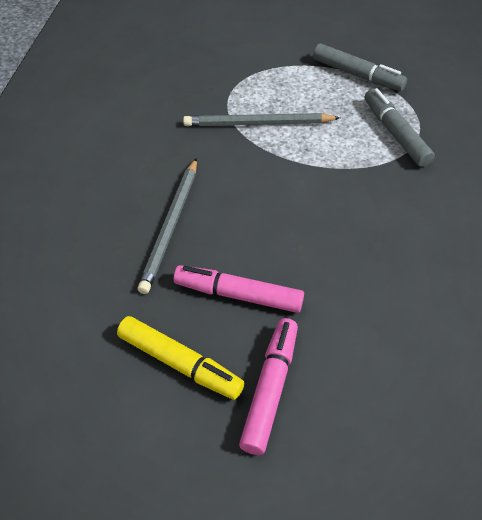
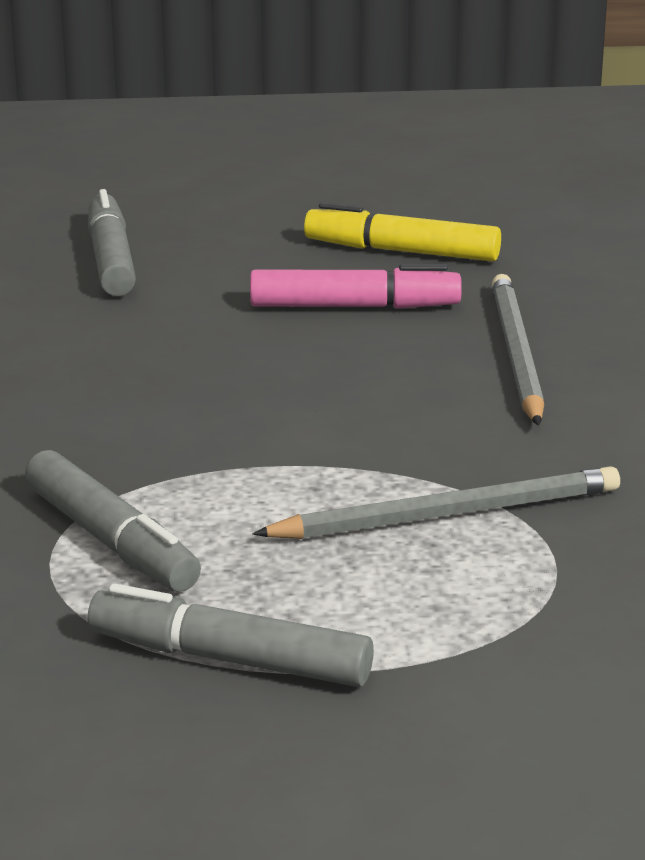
camera: 165 degrees right, 25 degrees down
pink marker [239,318,298,455] -> none
none -> grey marker [88,189,136,296]

